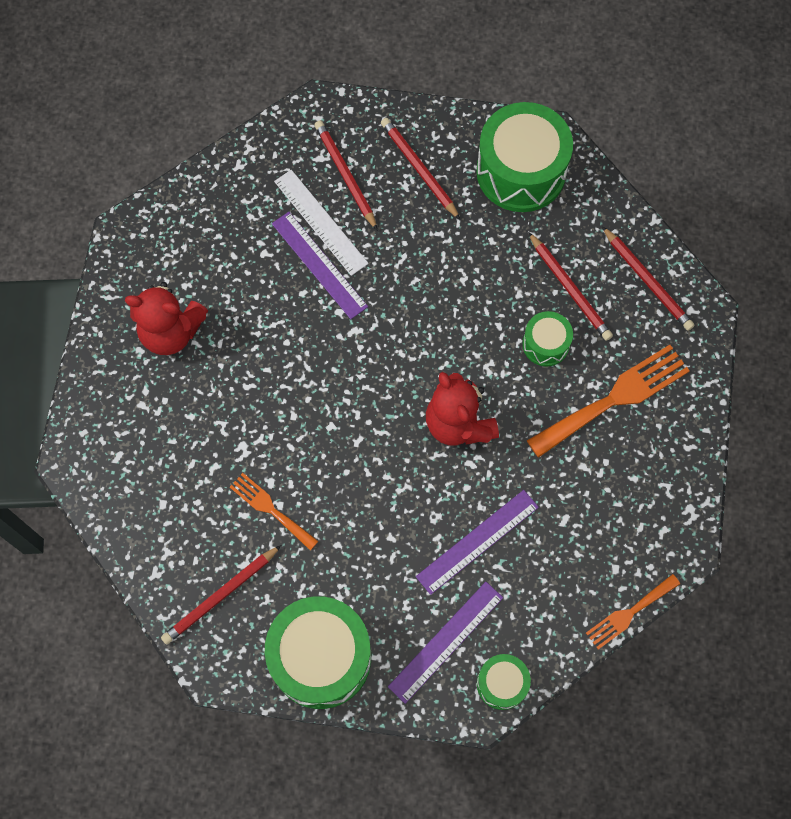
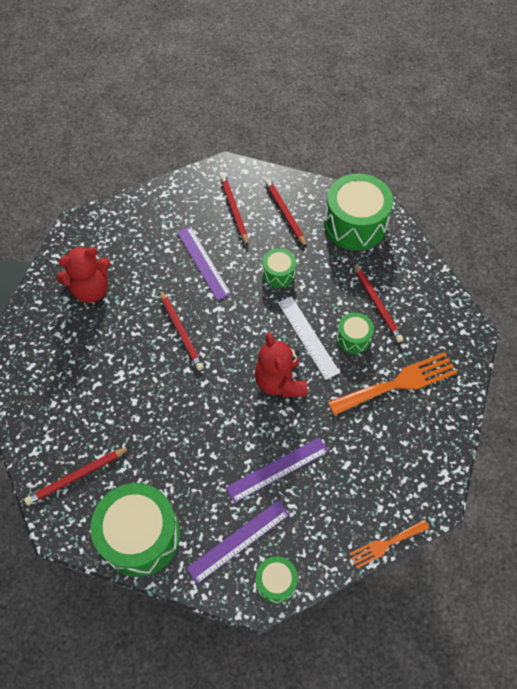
camera: 10 degrees right, 10 degrees down
red teddy bear [125,282,208,355] -> red teddy bear turned 45 degrees counterclockwise [56,246,110,303]
orange fork [230,473,318,550] -> none
white ruler [274,170,369,276] -> white ruler moved to [278,296,340,380]
red pencil [602,226,694,331] -> red pencil moved to [159,289,204,371]
none -> green drum [262,248,296,288]

